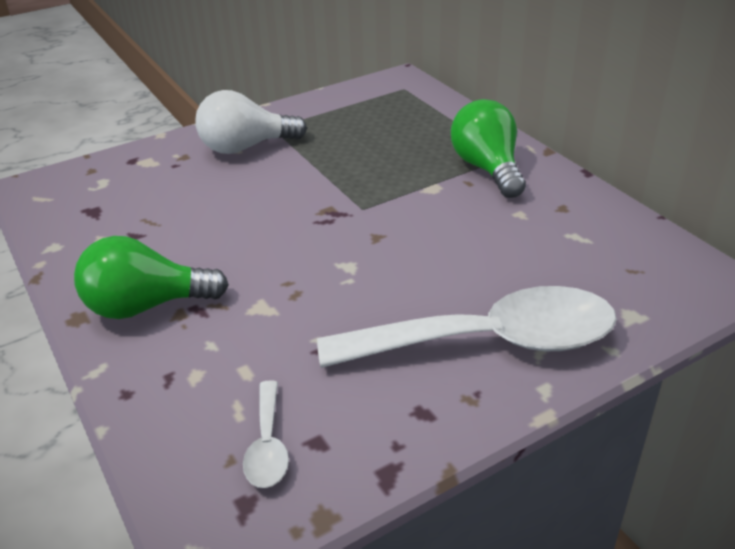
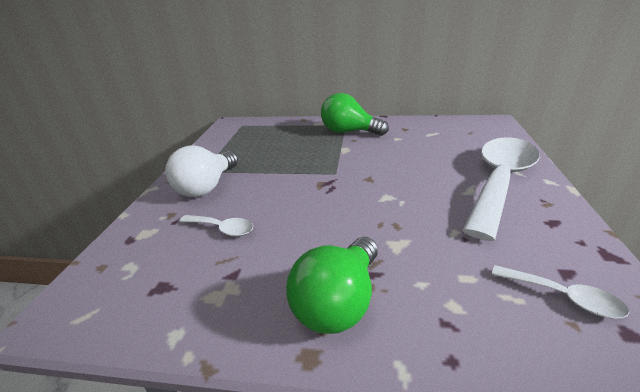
camera: 50 degrees left, 5 degrees down
none -> white spoon [179,215,253,236]

